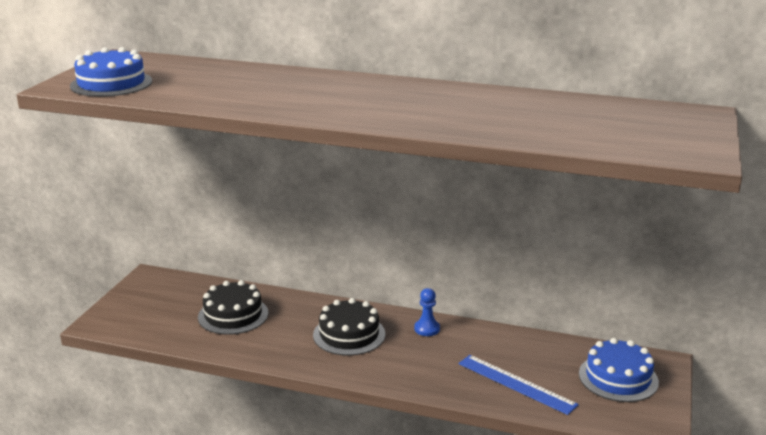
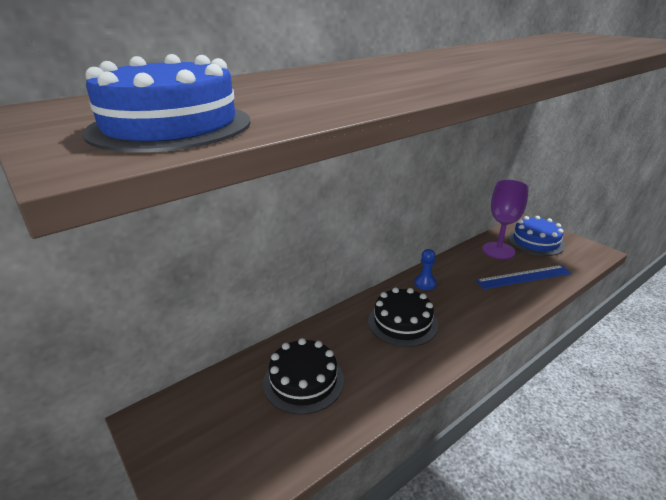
camera: 55 degrees left, 5 degrees up
none -> purple goblet [482,180,529,259]

